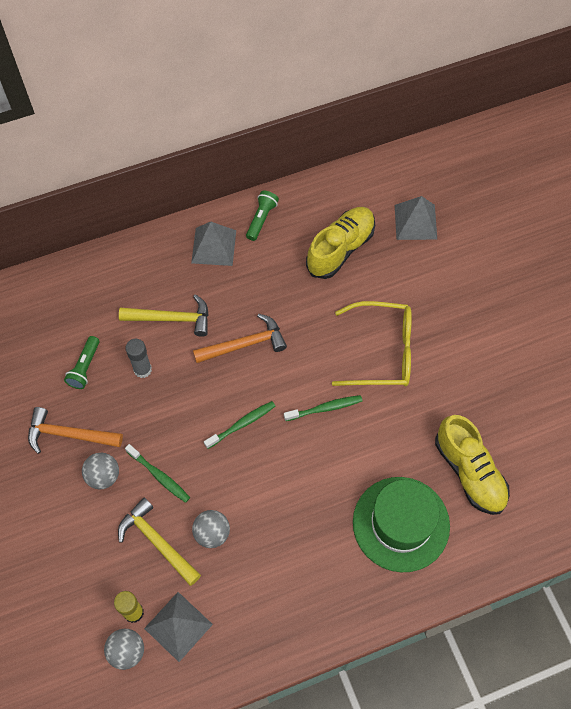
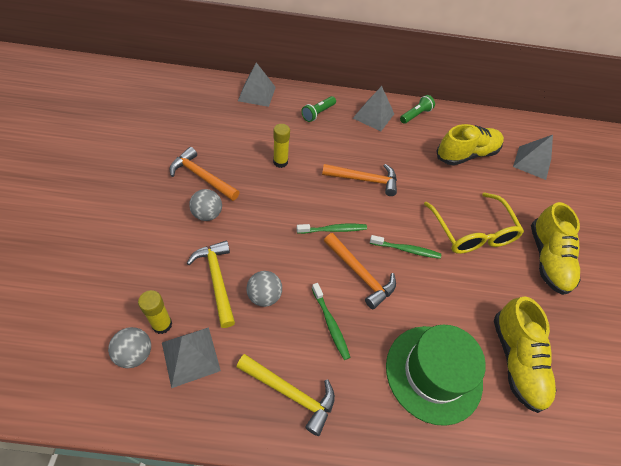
camera: 20 degrees right, 10 degrees down
green flashlight [64,336,99,389] -> green flashlight moved to [301,96,336,122]
yellow hammer [119,295,209,337] -> yellow hammer moved to [237,354,335,436]
grey glue stick [125,339,152,378] -> yellow glue stick [273,124,290,168]
green toothbrush [125,444,190,503] -> green toothbrush moved to [312,283,350,360]
yellow glasses [332,301,412,386] -> yellow glasses turned 45 degrees clockwise [424,192,524,254]
none -> grey pyramid [238,62,276,107]
none -> orange hammer [324,233,396,309]
none -> yellow shoe [531,202,581,295]

